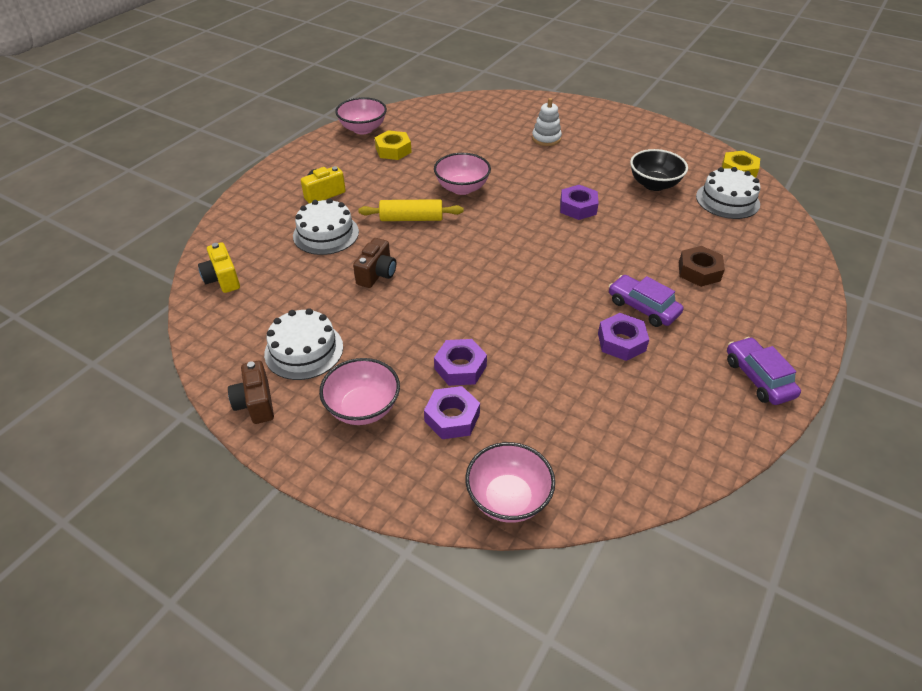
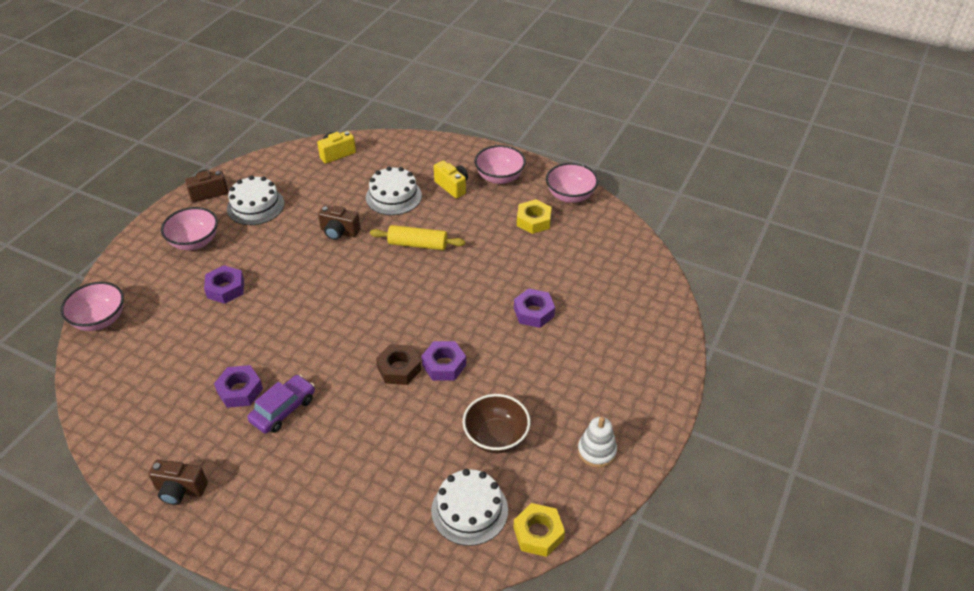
camera: 85 degrees right, 0 degrees up
yellow rolling pin [358,199,464,221] -> yellow rolling pin turned 75 degrees counterclockwise [370,225,465,250]
purple nut [424,386,480,439] -> purple nut moved to [514,288,555,328]
pink bowl [434,153,491,195] -> pink bowl moved to [474,145,526,184]
white stacking toy [532,98,562,146] -> white stacking toy moved to [578,417,617,468]
black bowl [630,149,688,191] -> brown bowl [463,394,530,453]
brown nut [679,246,725,287] -> brown nut moved to [376,344,421,385]
purple car [727,337,801,405] -> brown camera [148,460,208,505]

